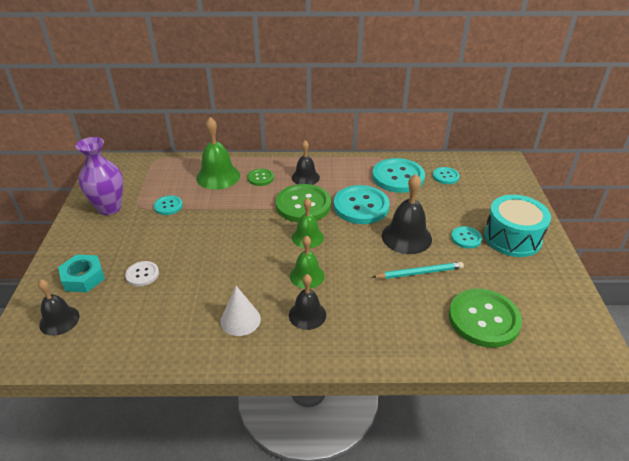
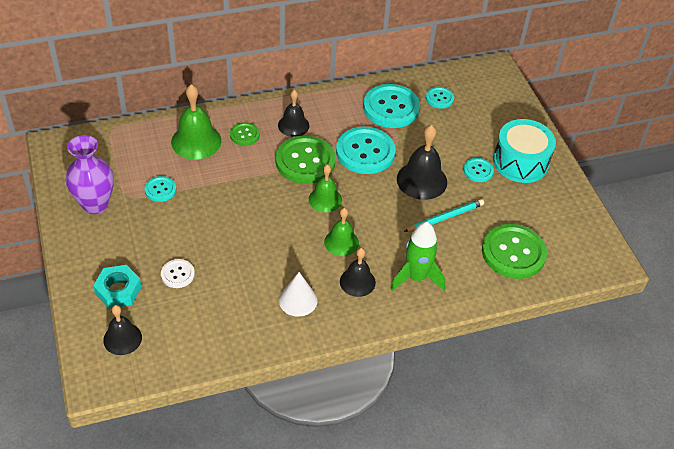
camera: 20 degrees left, 10 degrees up
none -> green rocket [391,222,445,291]

